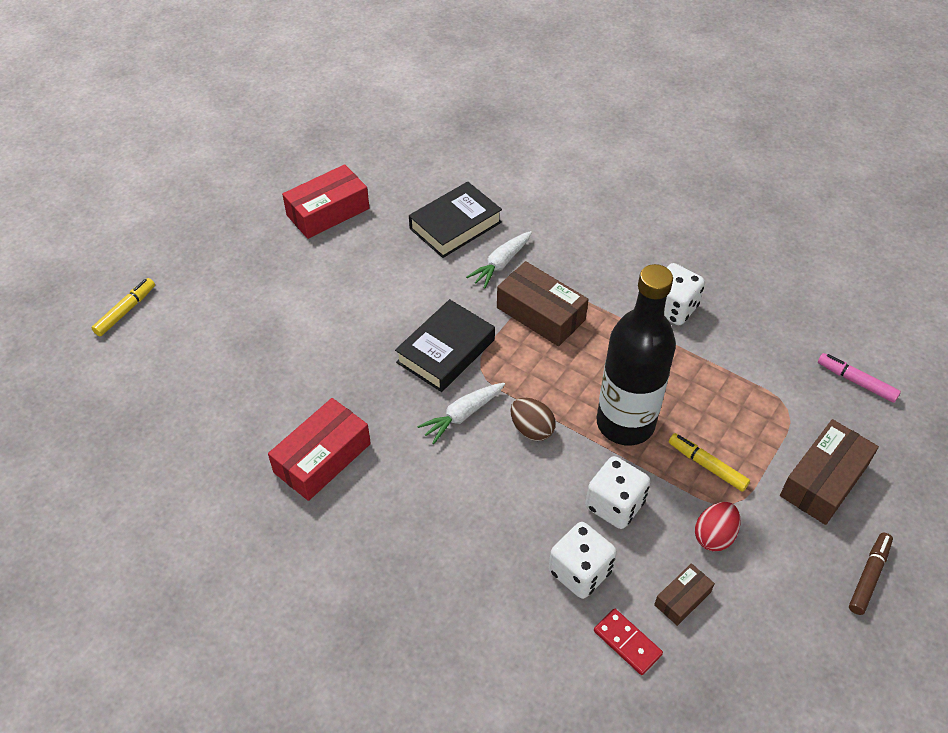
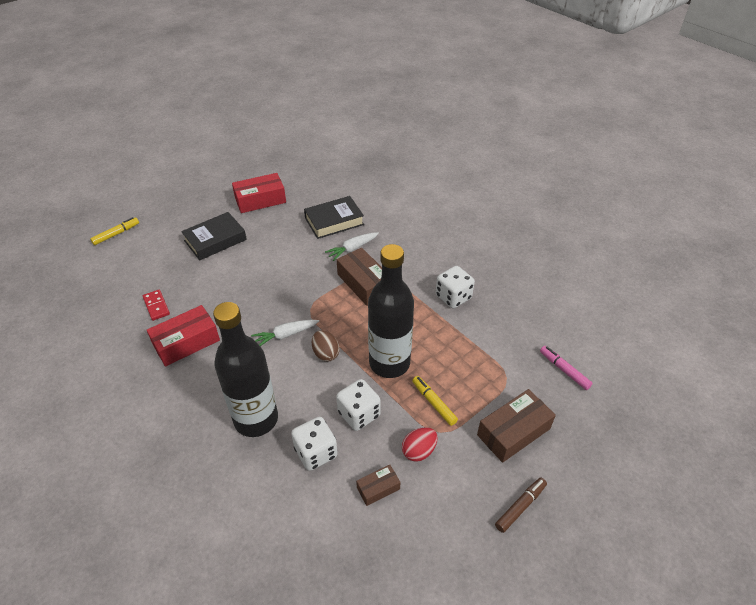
camera: 15 degrees right, 5 degrees down
black book [395,299,495,392] -> black book moved to [181,212,247,261]
red domino [594,609,663,675] -> red domino moved to [143,290,170,321]
none -> black bottle [213,302,278,437]

